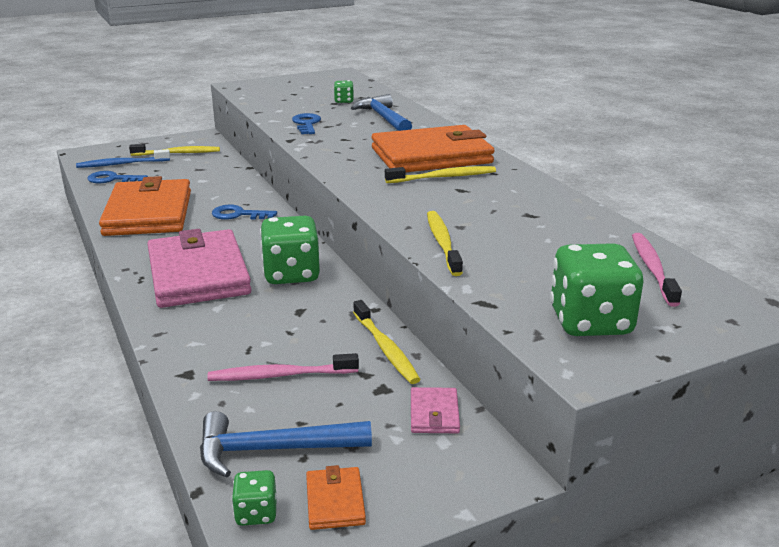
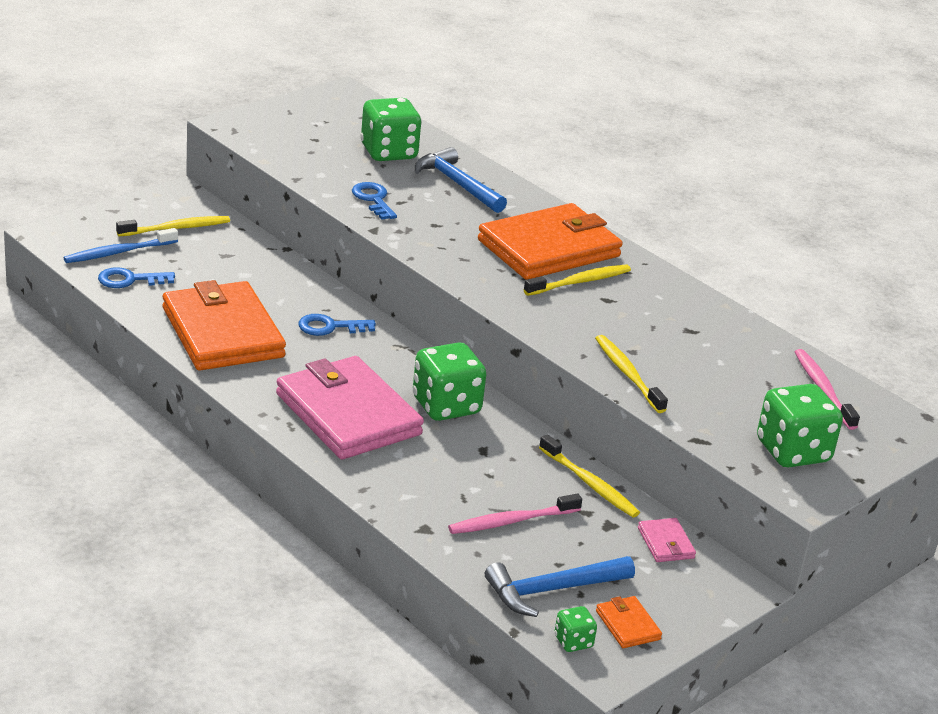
camera: 20 degrees left, 5 degrees up
green dice [334,80,354,103] -> green dice [360,98,422,161], size x2.07

